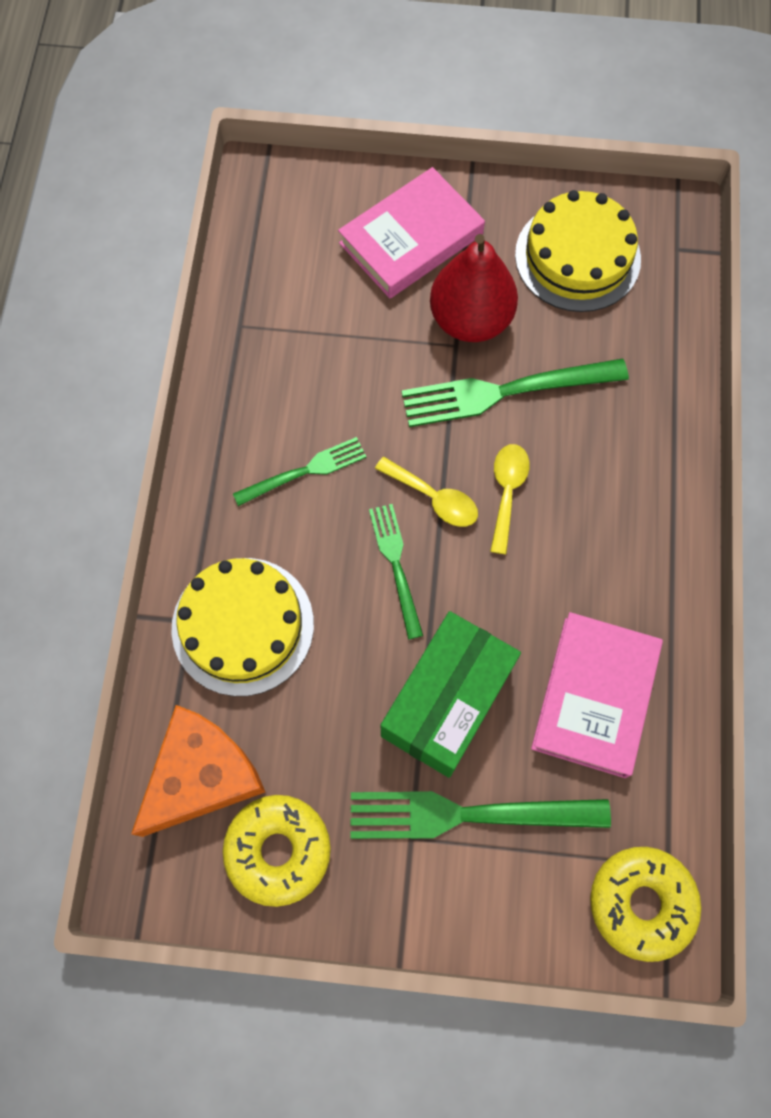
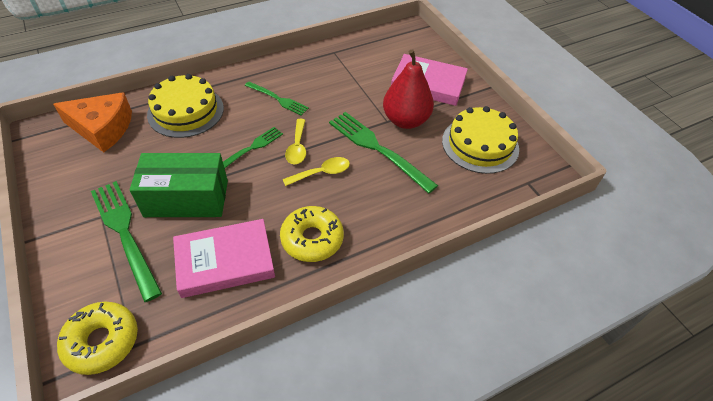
camera: 55 degrees right, 20 degrees down
yellow donut [223,795,331,907] -> yellow donut moved to [280,206,344,262]

